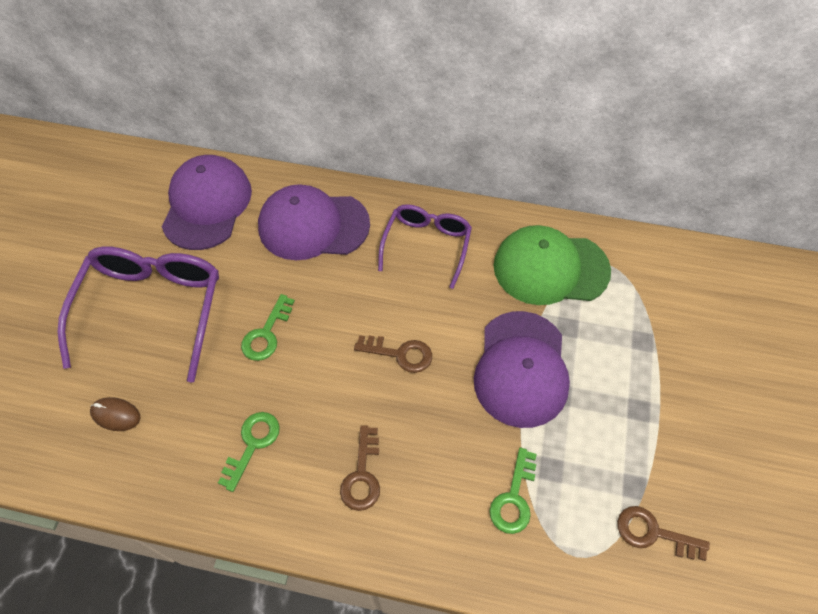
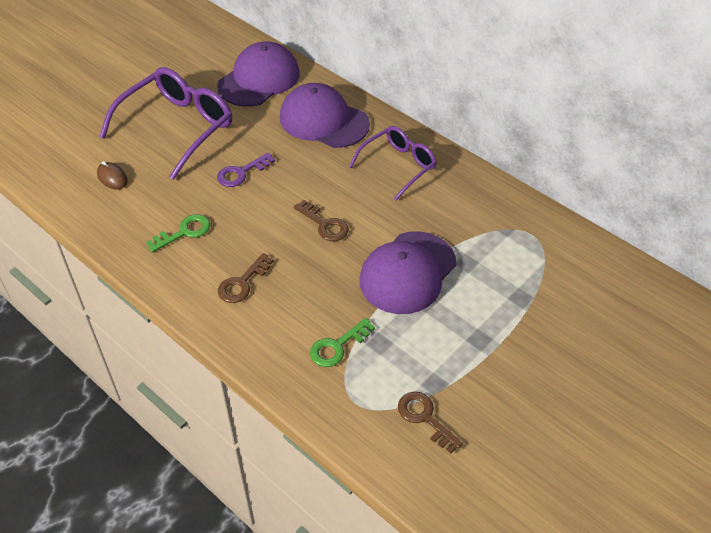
camera: 30 degrees right, 10 degrees down
green key [241,294,295,361] -> purple key [217,153,275,187]
green cap [494,225,611,305] -> none

